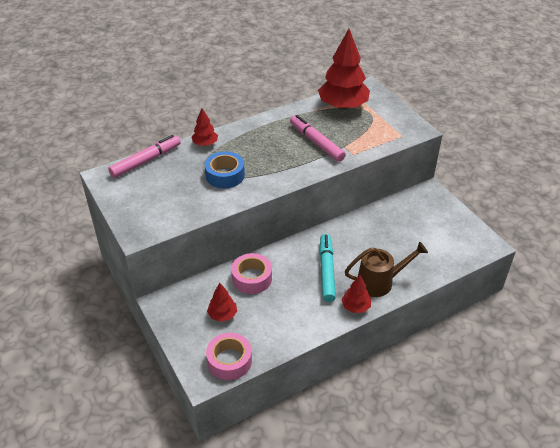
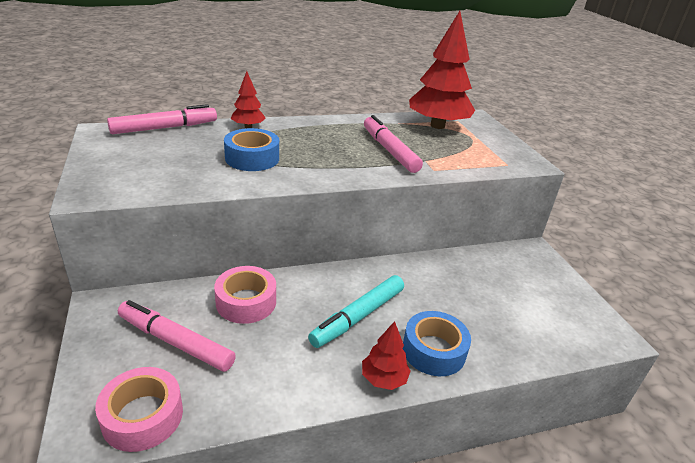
camera: 10 degrees right, 10 degrees down
red tree [207,283,237,322] -> pink marker [118,300,236,372]
turquoise marker [320,234,336,302] -> turquoise marker turned 150 degrees counterclockwise [308,275,404,348]
brown watering can [345,242,428,297] -> blue tape [403,311,471,376]

